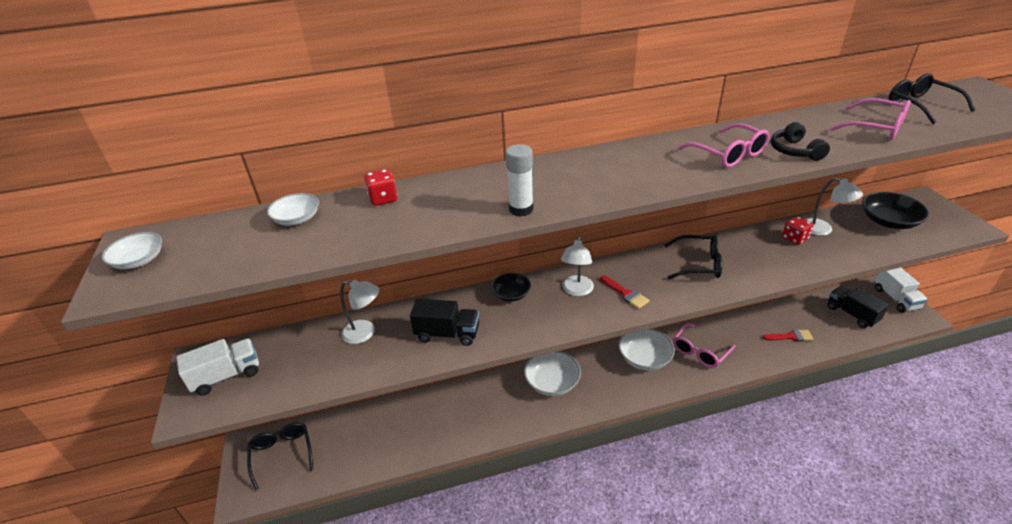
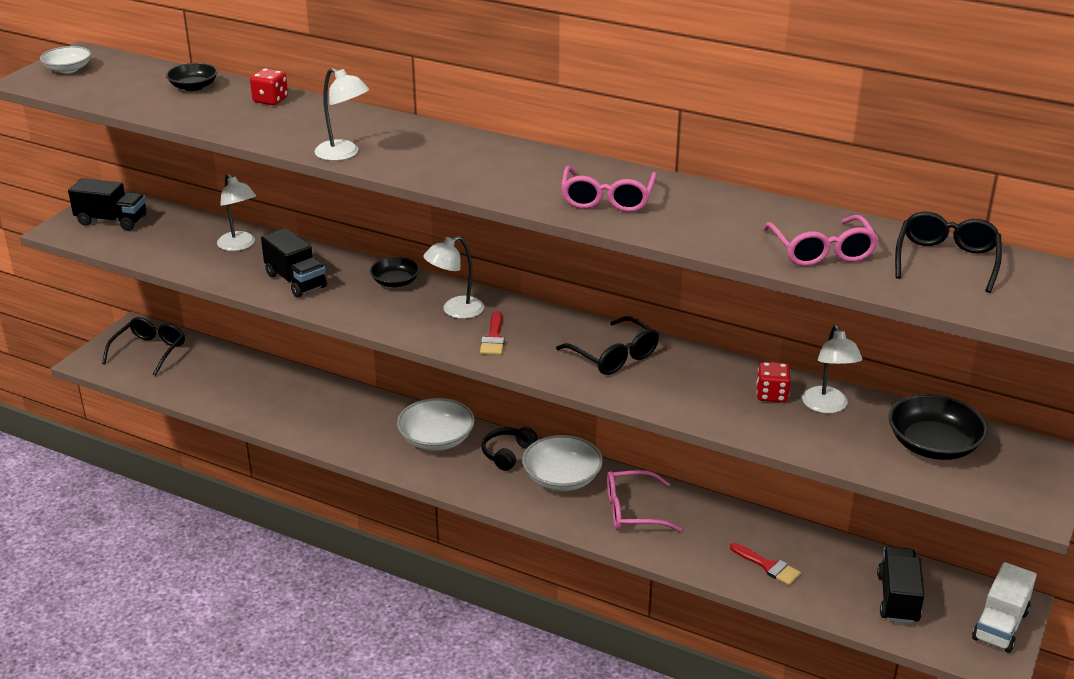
camera: 40 degrees right, 5 degrees down
white truck [176,338,259,395] -> black truck [68,178,146,231]
white bowl [267,193,319,225] -> black bowl [166,63,218,91]
white glue stick [506,144,534,217] -> white lamp [314,68,369,161]
black headphones [771,122,830,161] -> black headphones moved to [481,427,537,471]

